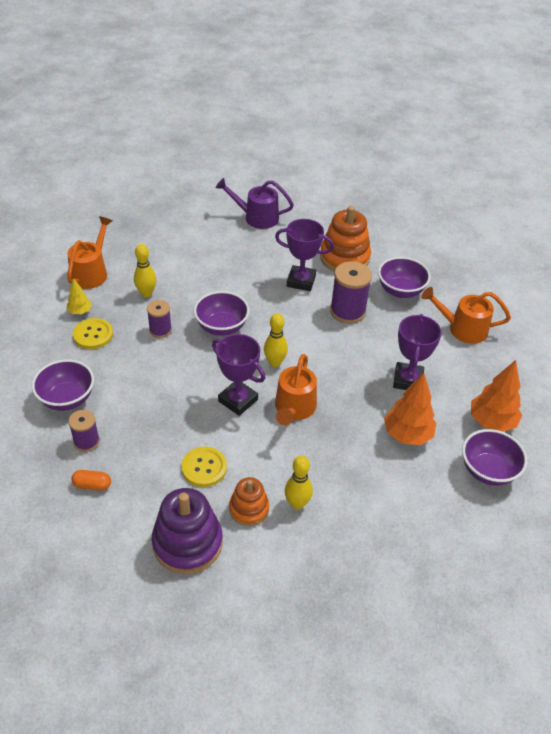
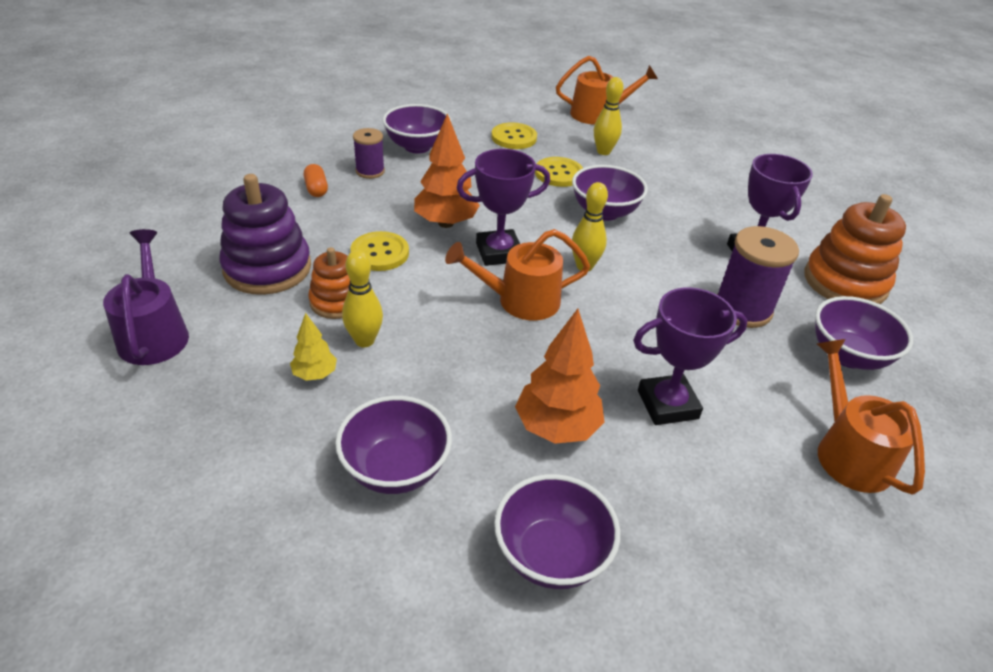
camera: 65 degrees right, 5 degrees down
yellow tree [67,278,92,314] -> yellow tree moved to [290,313,337,381]
purple spool [147,300,172,338] -> yellow button [535,157,583,187]
purple trophy [212,334,265,416] -> purple trophy turned 60 degrees clockwise [457,149,550,266]
purple watering can [216,178,294,229] -> purple watering can moved to [103,229,189,365]
orange tree [471,360,522,432] -> orange tree moved to [414,113,480,228]
none -> purple bowl [335,396,452,494]

